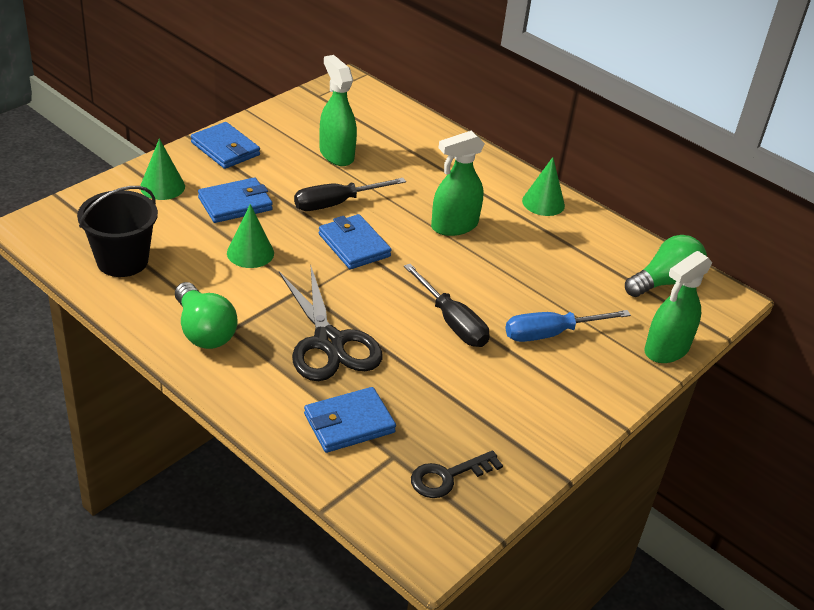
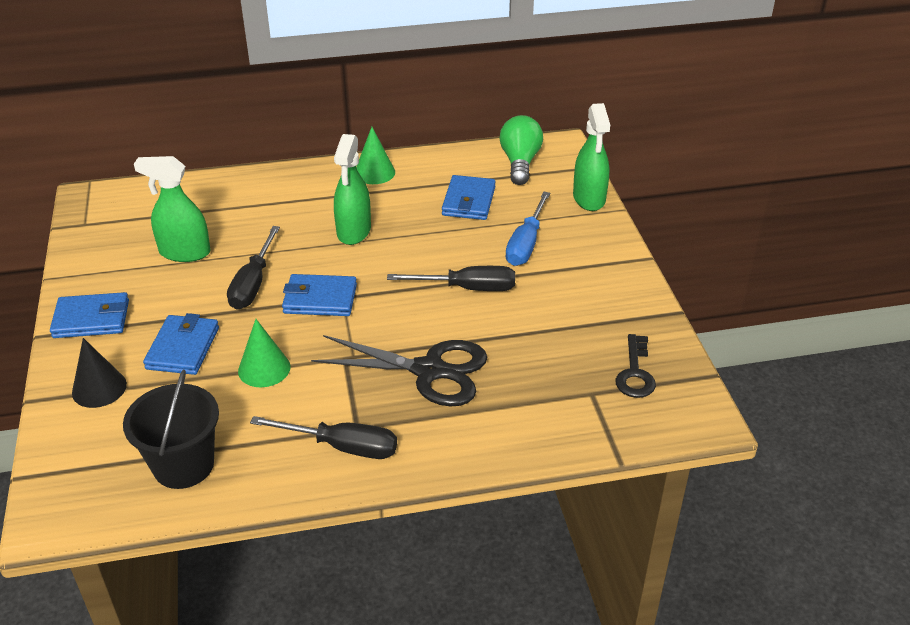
camera: 50 degrees left, 0 degrees up
green cone [140,139,185,200] -> black cone [72,338,127,408]
green light bulb [175,282,237,349] -> black screwdriver [250,416,397,459]
blue wallet [304,387,396,453] -> blue wallet moved to [442,175,496,220]

